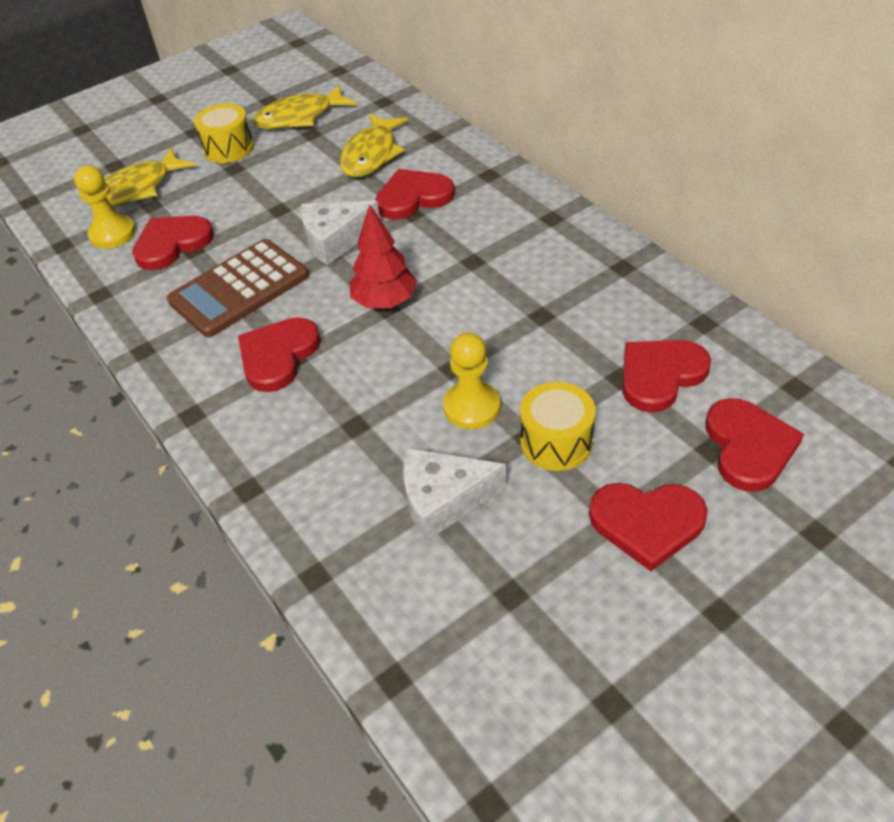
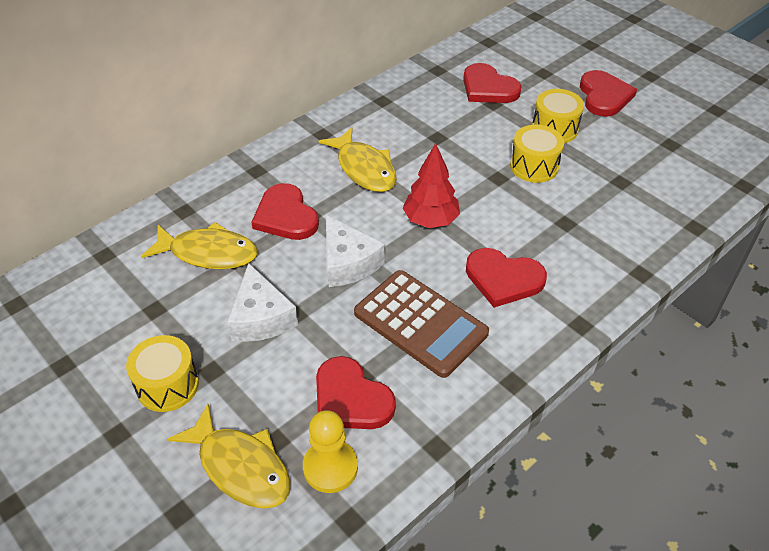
camera: 100 degrees left, 0 degrees up
yellow fish [252,84,356,129] -> yellow fish moved to [319,127,397,192]
white cheese [403,448,506,542] -> white cheese moved to [227,263,298,342]
yellow pawn [443,333,501,429] -> yellow drum [510,125,564,183]
red heart [705,398,804,492] -> none

